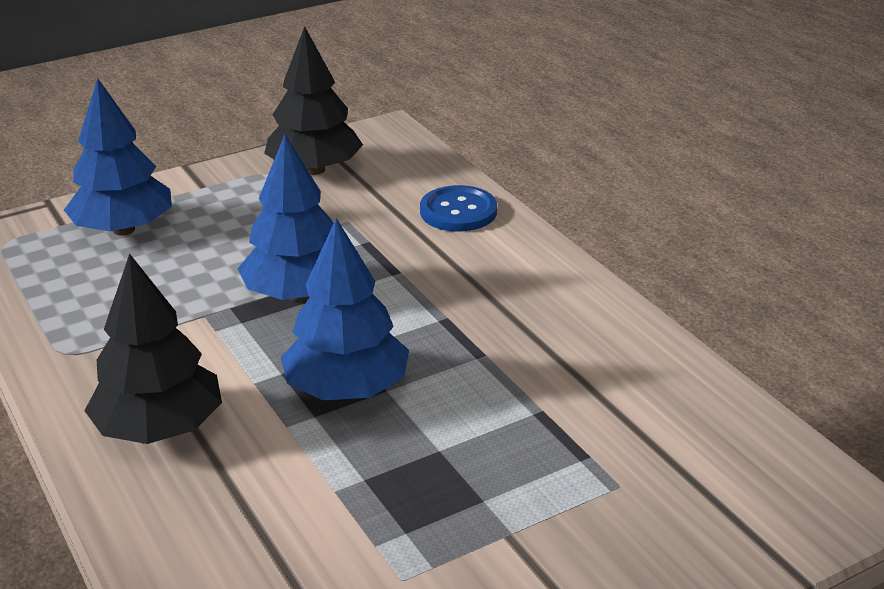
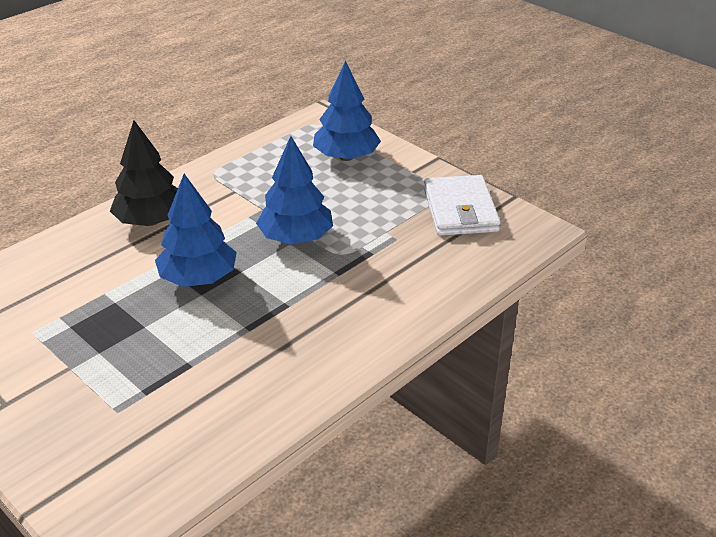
camera: 75 degrees right, 5 degrees up
black tree [264,26,363,175] -> white wallet [424,175,501,236]
blue button [420,185,497,231] -> none

